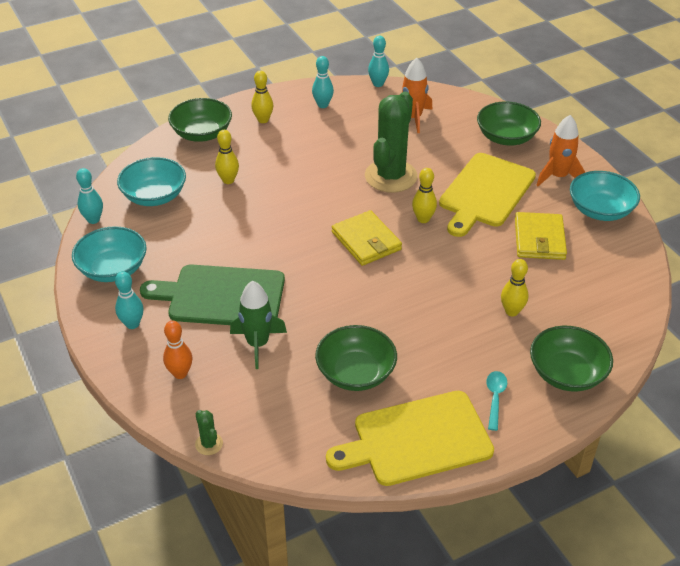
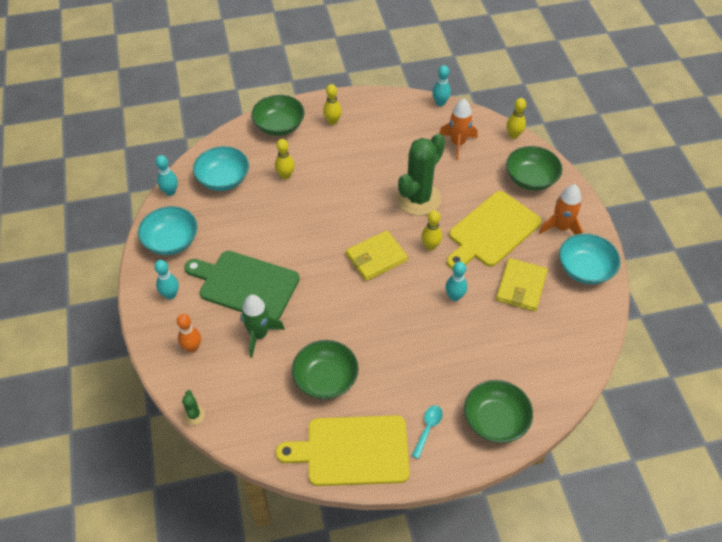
camera: 15 degrees right, 10 degrees up
turquoise bowling pin [312,56,334,108] -> turquoise bowling pin moved to [445,262,467,301]
yellow wallet [332,210,402,266] -> yellow wallet turned 75 degrees clockwise [346,230,408,281]
yellow bowling pin [501,259,528,316] -> yellow bowling pin moved to [507,98,526,139]

